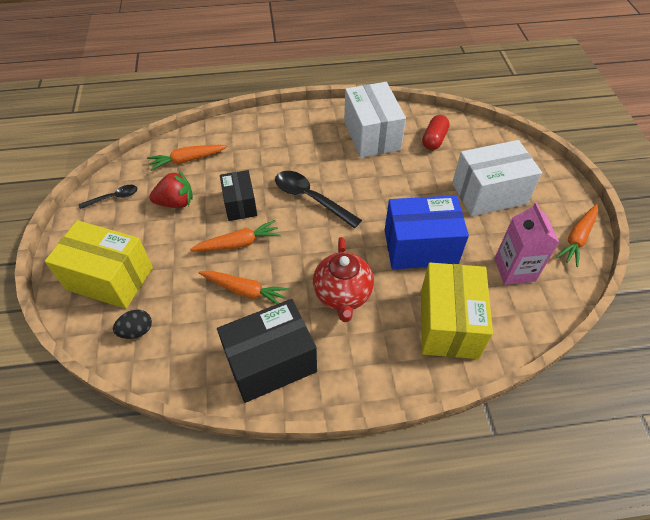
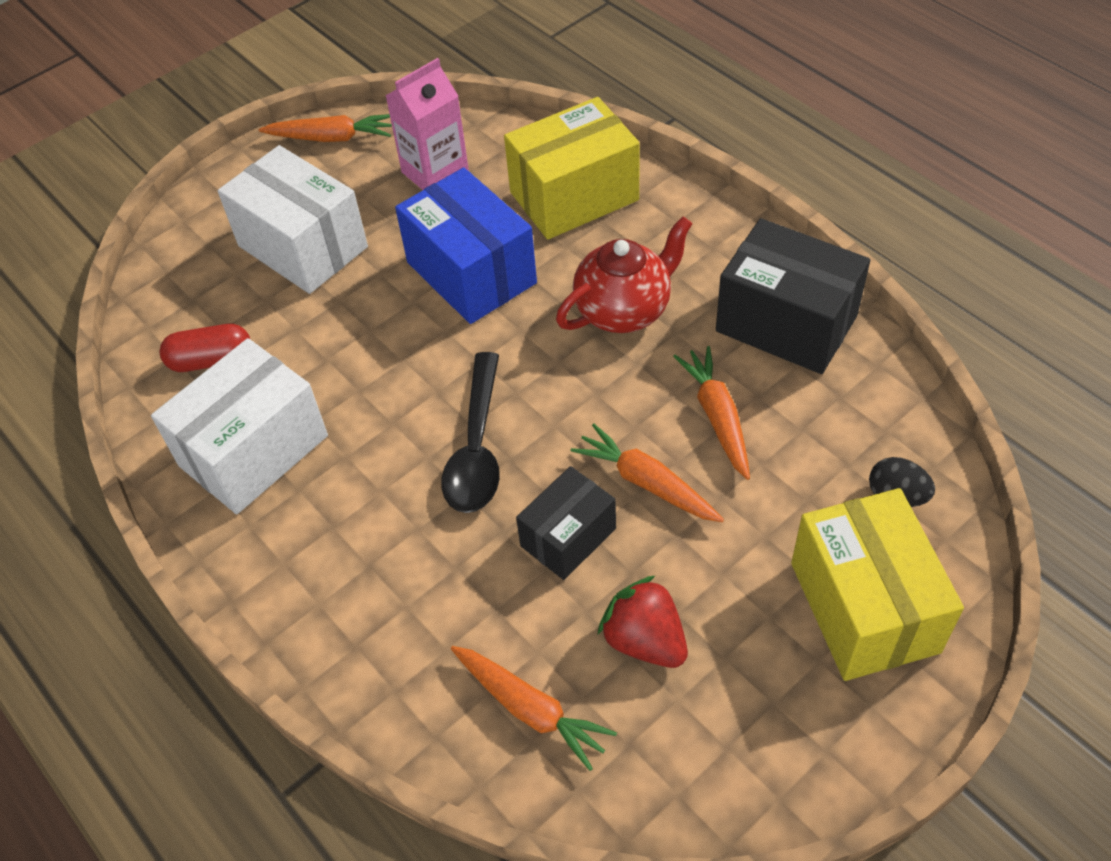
camera: 120 degrees left, 0 degrees up
black spoon [79,185,137,209] -> none

